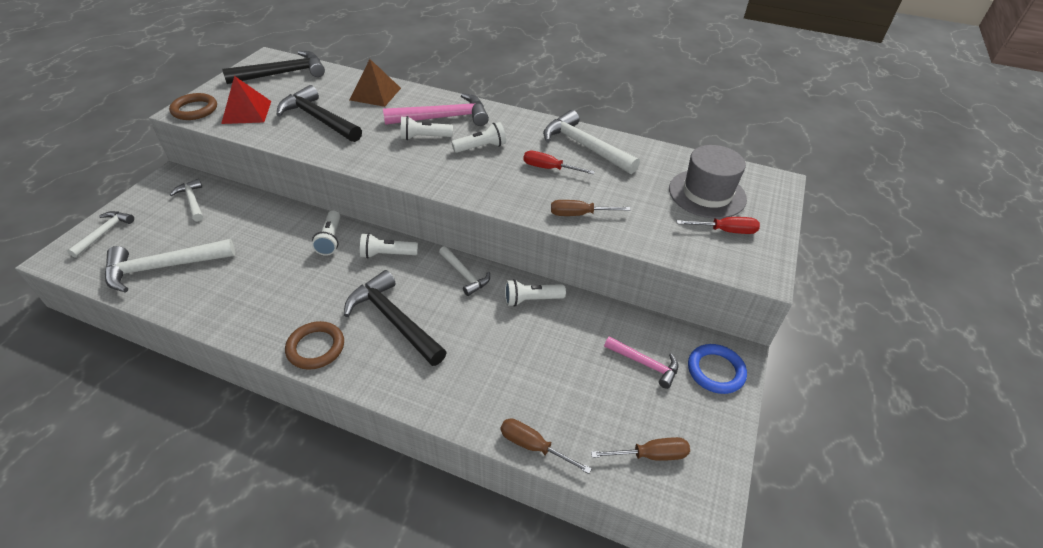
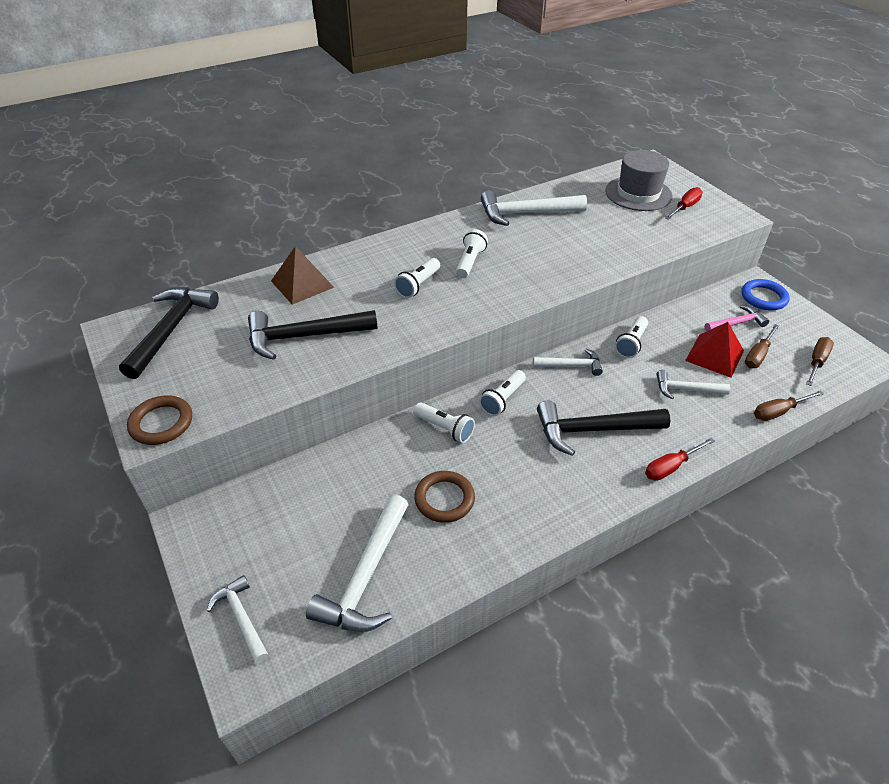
camera: 50 degrees left, 0 degrees up
white hammer [170,179,203,222] -> white hammer moved to [656,370,730,399]
red pyramid [221,76,271,124] -> red pyramid moved to [685,322,744,378]
brown ring [285,321,344,370] -> brown ring moved to [414,471,475,523]
pink hammer [383,93,489,126] -> none
red screwdriver [523,151,595,174] -> red screwdriver moved to [645,438,715,481]
brown screwdriver [551,200,631,216] -> brown screwdriver moved to [745,324,779,368]

